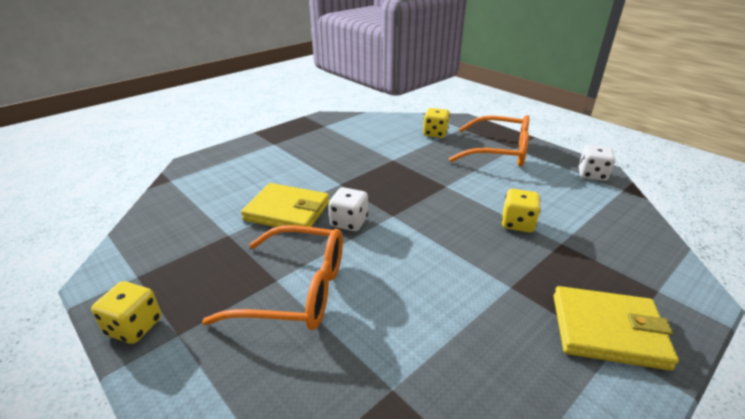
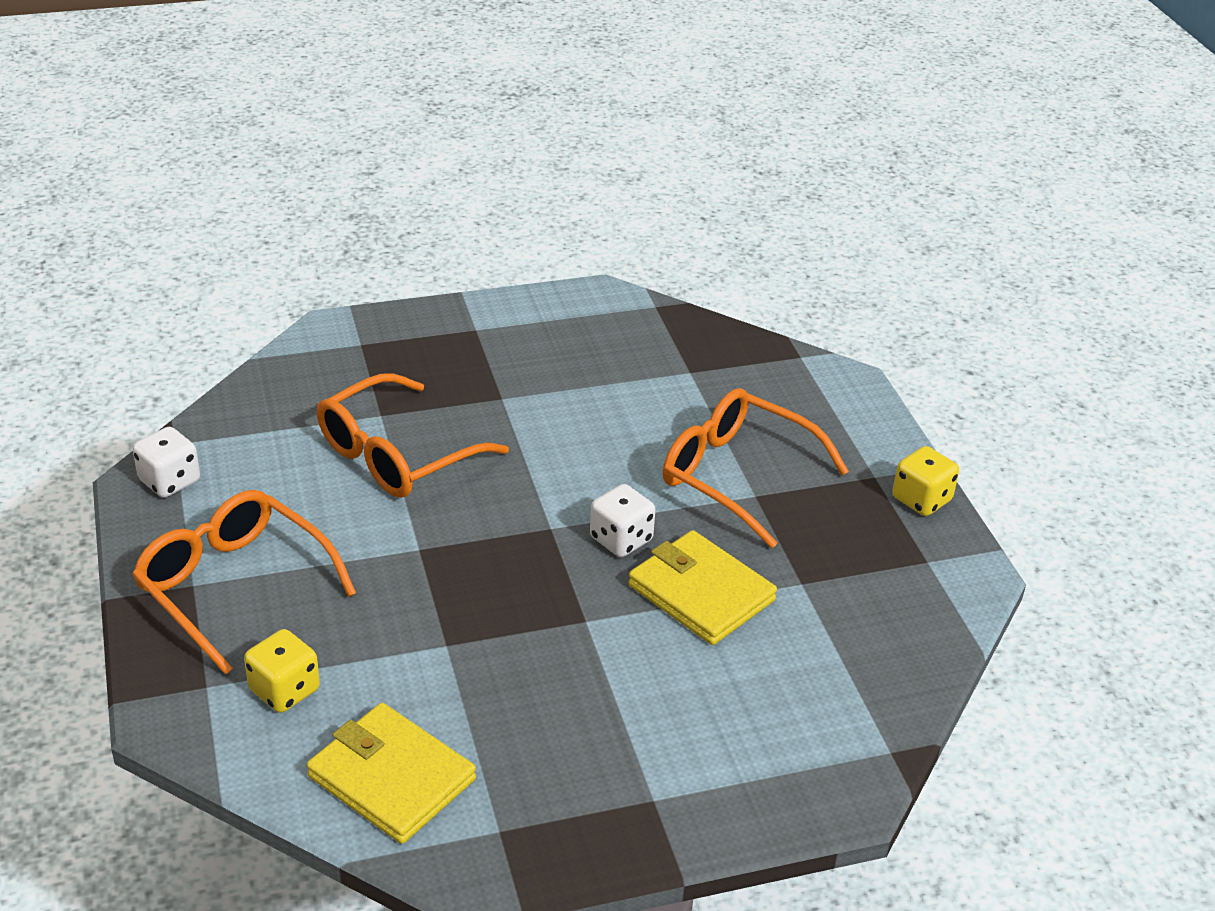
camera: 155 degrees left, 5 degrees up
yellow dice [501,189,541,232] -> orange glasses [317,373,509,498]
yellow wallet [553,286,679,371] -> yellow wallet moved to [307,703,476,844]

